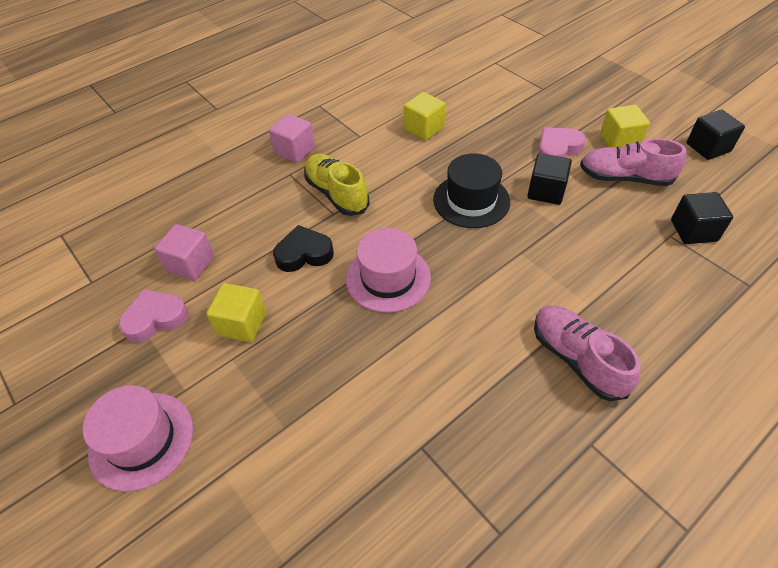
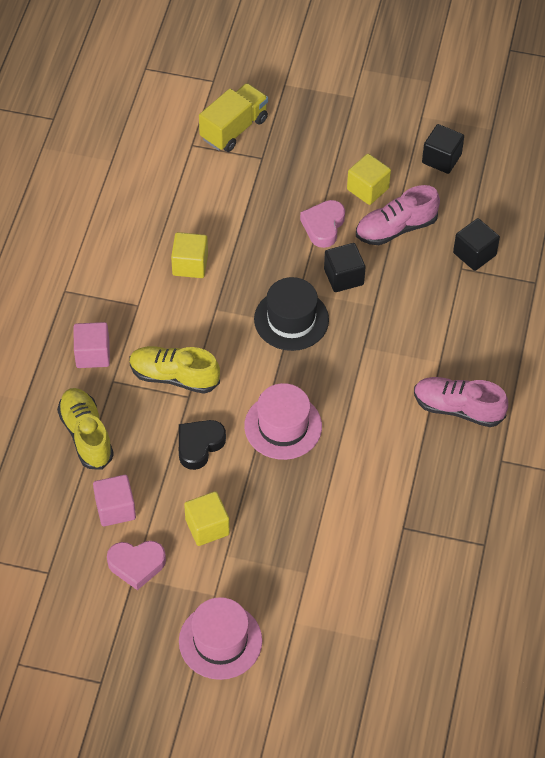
camera: 40 degrees left, 5 degrees up
pink heart [119,289,188,343] -> pink heart turned 120 degrees counterclockwise [107,541,166,590]
none -> yellow shoe [57,388,114,470]
none -> yellow truck [199,83,268,152]

